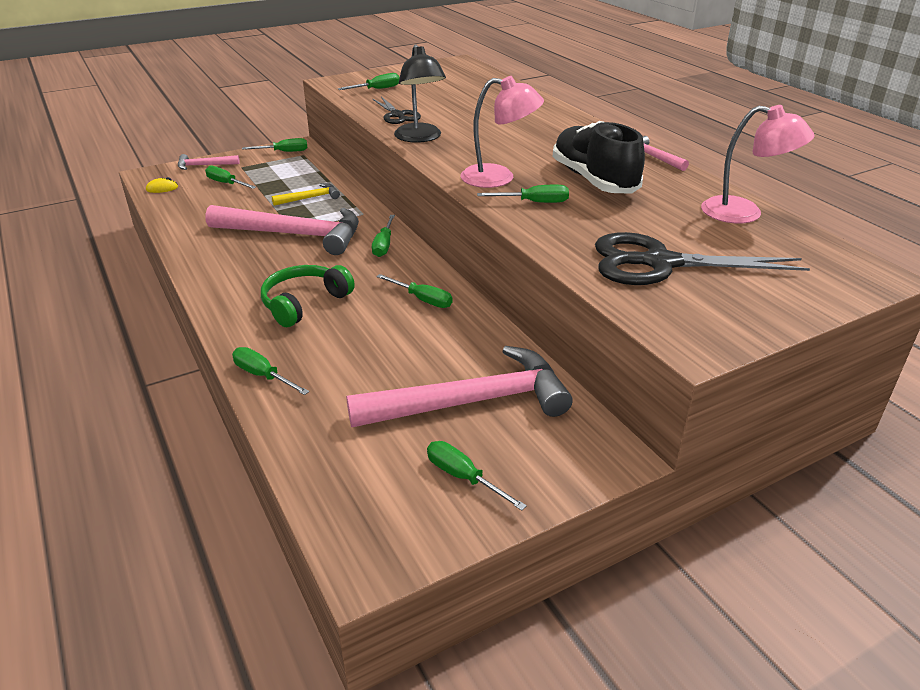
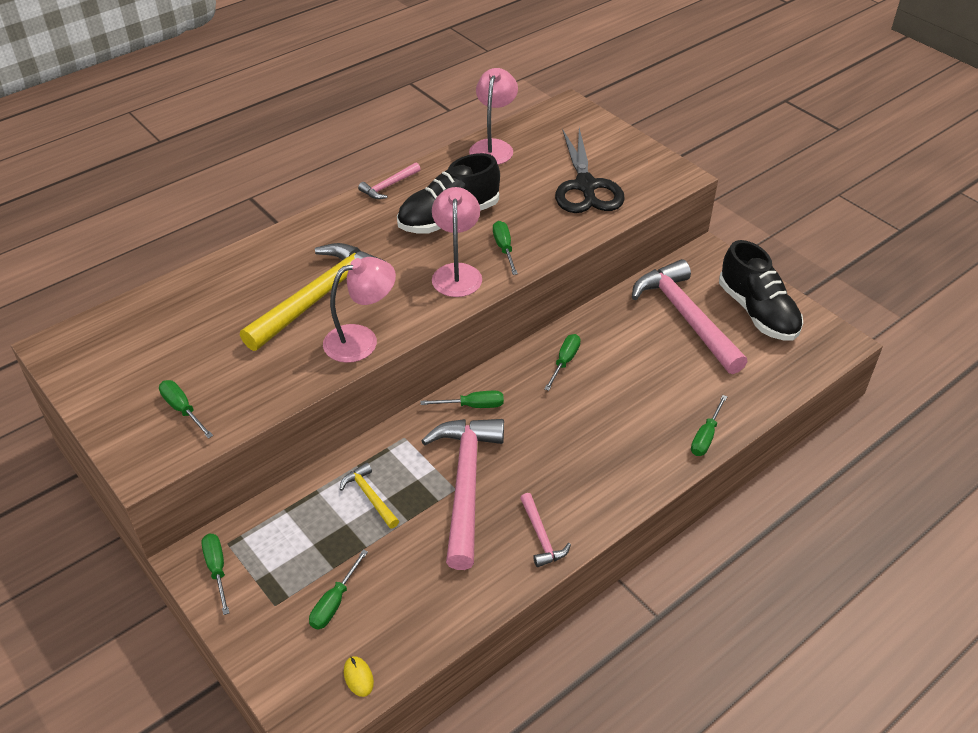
camera: 100 degrees left, 10 degrees up
pink hammer [178,154,240,170] -> pink hammer moved to [520,493,571,567]
green headphones [261,265,355,327] -> none
black scissors [373,97,421,124] -> none
black lamp [394,44,446,143] -> pink lamp [323,257,396,363]
green screwdriver [427,441,527,511] -> black shoe [719,240,803,341]
none -> yellow hammer [240,243,385,351]

